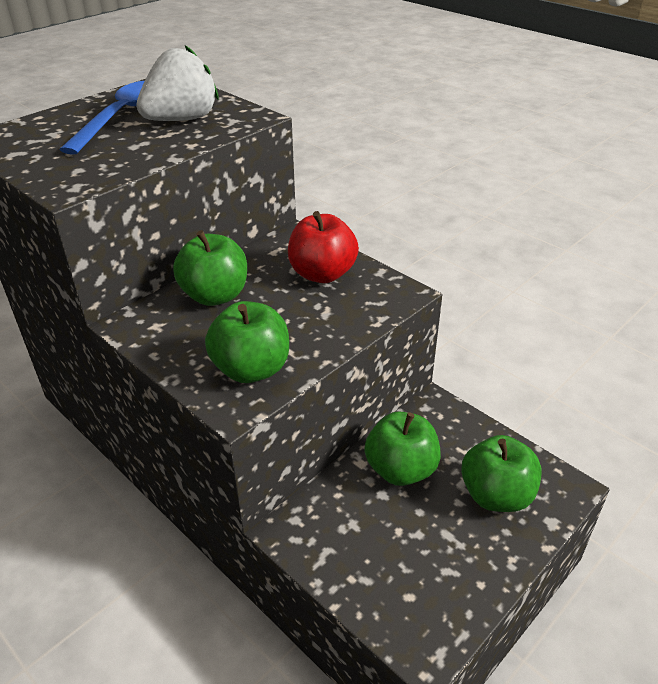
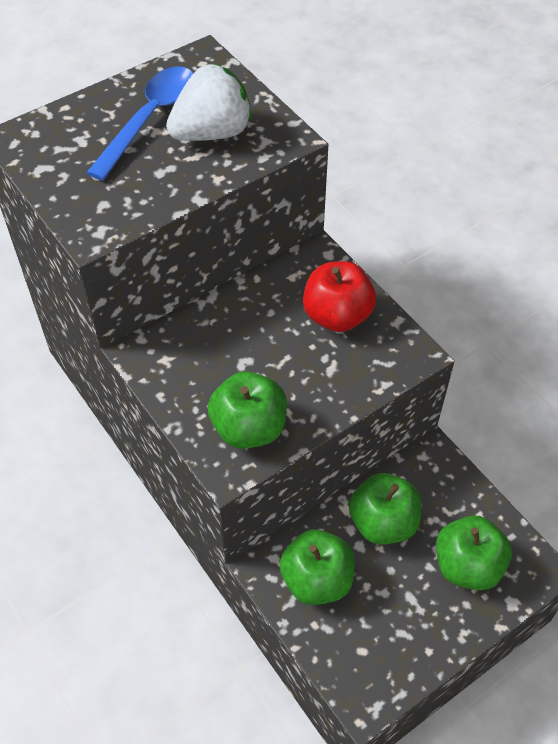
camera: 10 degrees right, 15 degrees up
green apple [173,230,247,306] -> green apple moved to [280,529,355,605]

